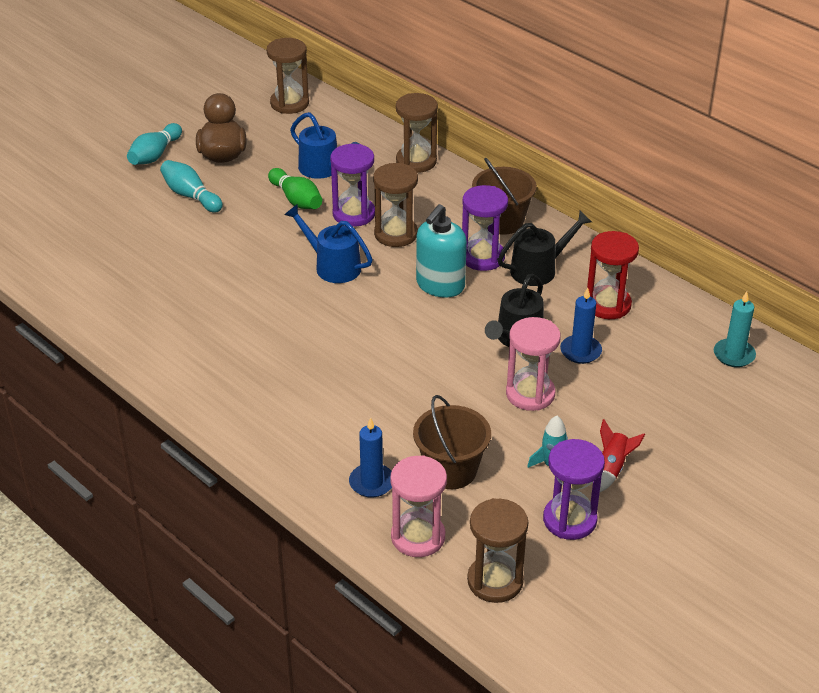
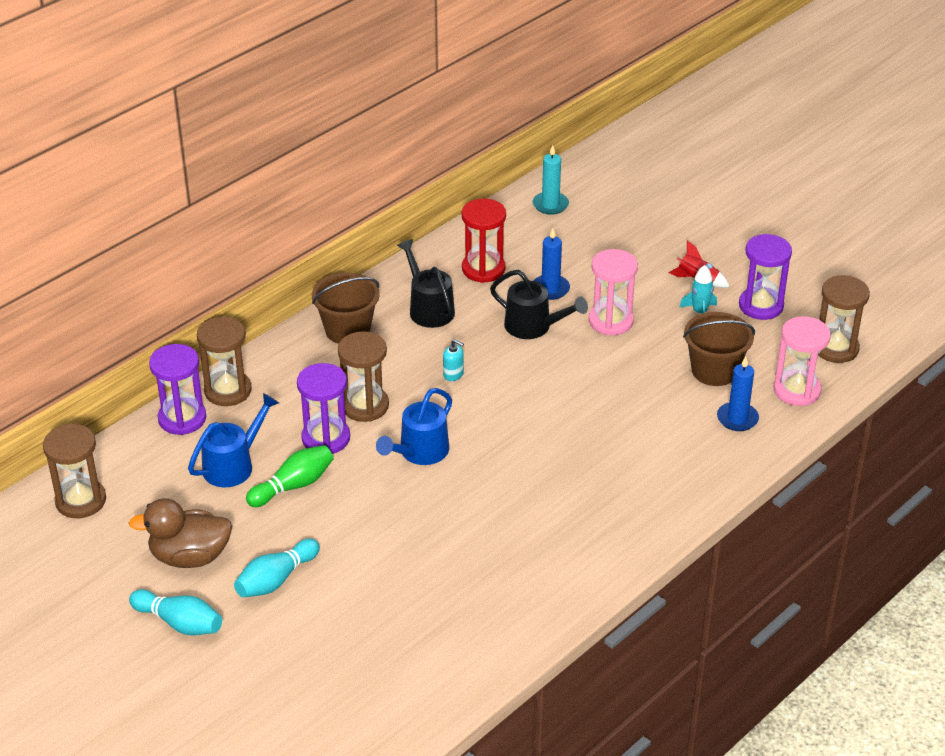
camera: 90 degrees left, 0 degrees up
turquoise soap dispenser [416,204,467,298] -> turquoise soap dispenser [443,339,464,381], size x0.45
purple hourglass [462,185,508,271] -> purple hourglass moved to [149,344,206,435]

